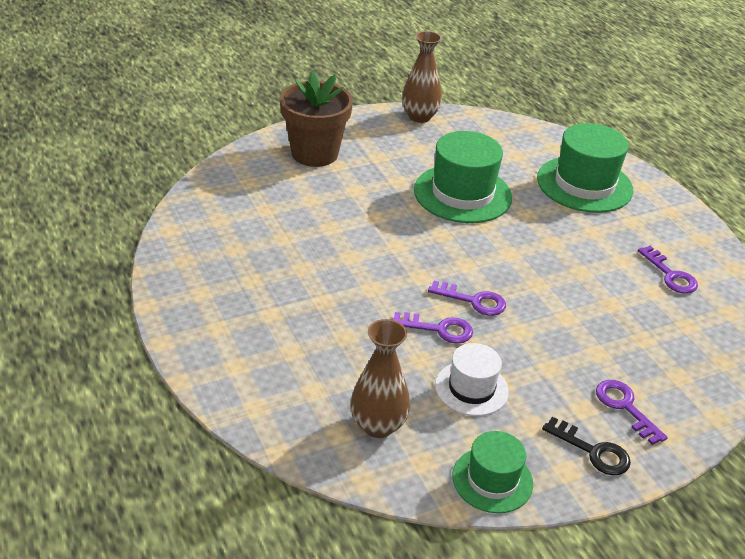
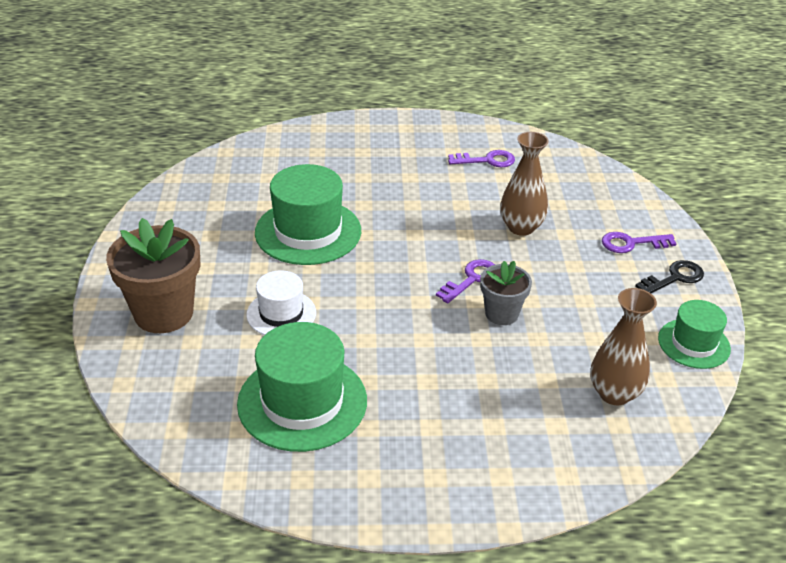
camera: 65 degrees left, 0 degrees up
purple key [392,312,473,344] -> grey flower pot [480,261,532,325]
brown vase [402,31,442,123] -> brown vase moved to [500,132,549,236]
white hat [435,343,509,416] -> white hat moved to [246,270,316,335]
green hat [537,123,633,213] -> green hat moved to [237,322,367,452]

